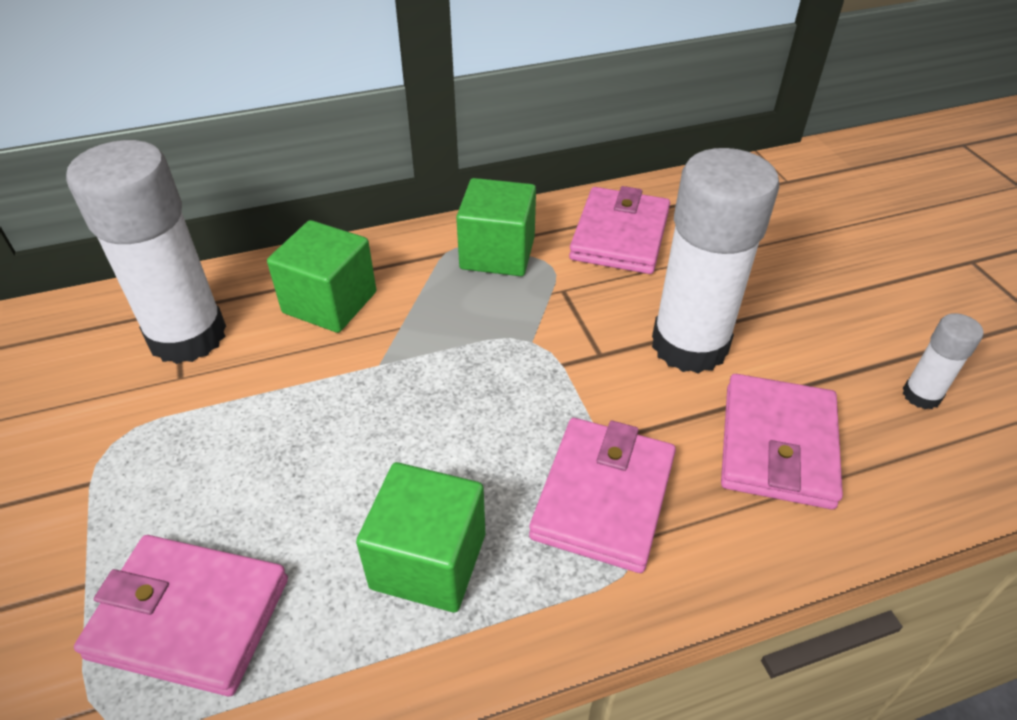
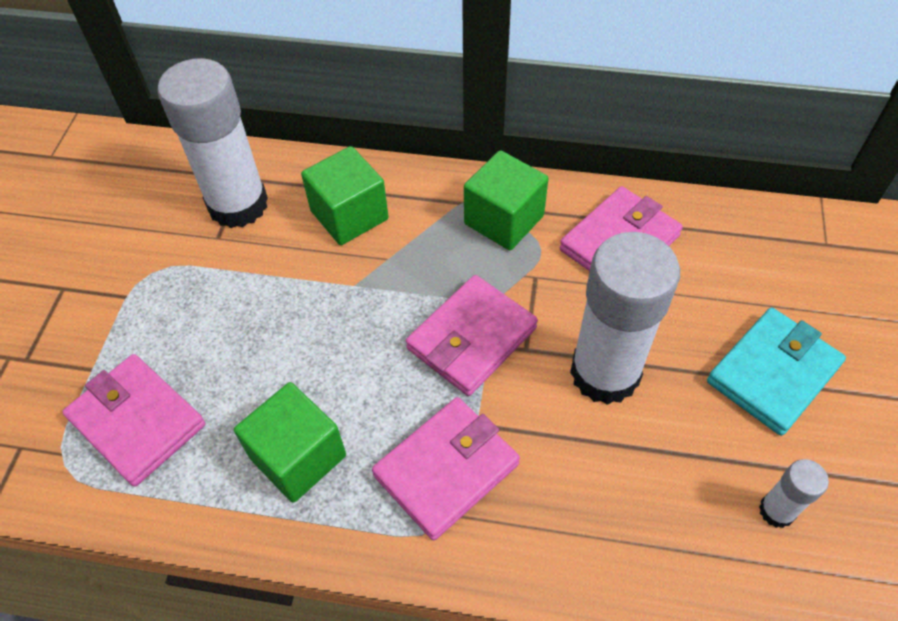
camera: 30 degrees right, 10 degrees up
pink wallet [721,374,843,509] -> pink wallet moved to [406,275,538,396]
none -> turquoise wallet [707,308,846,436]

